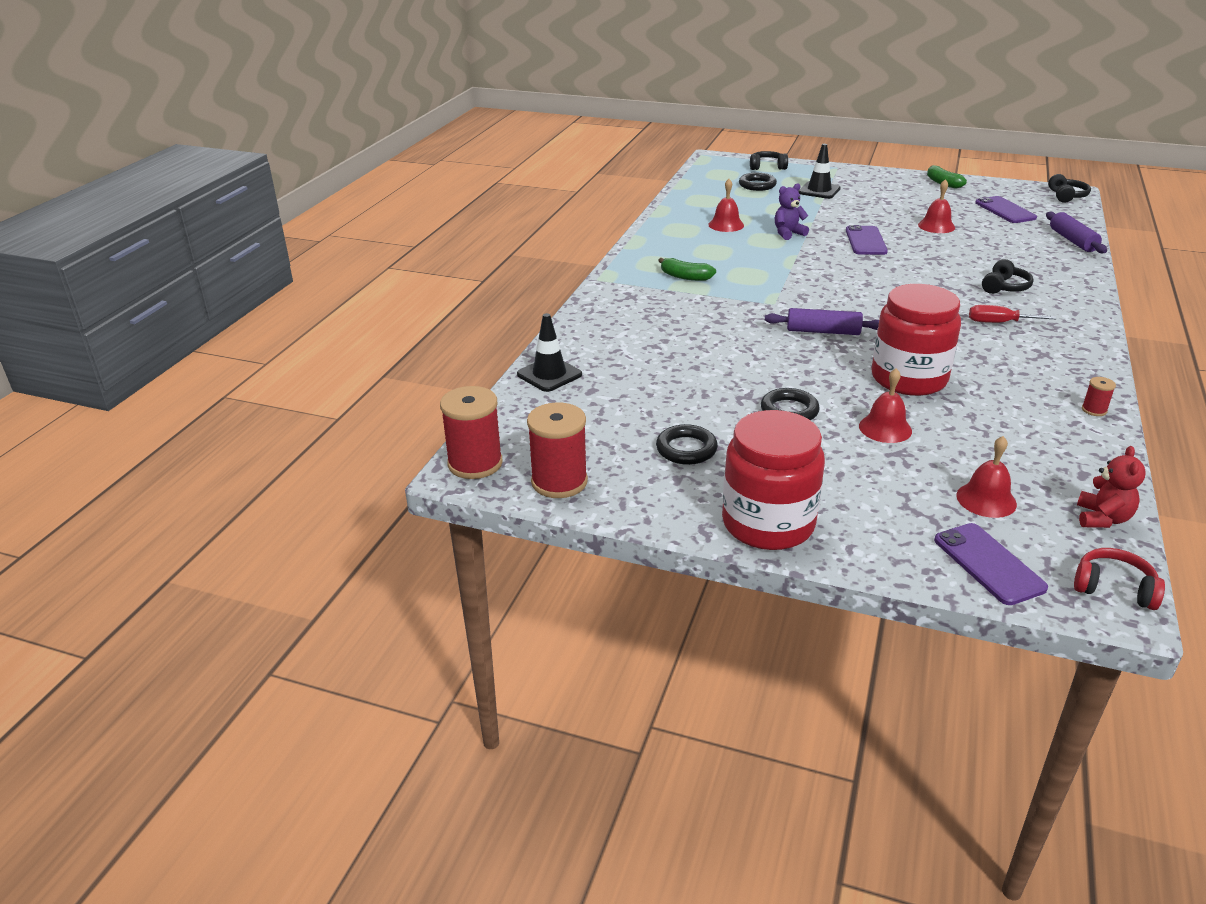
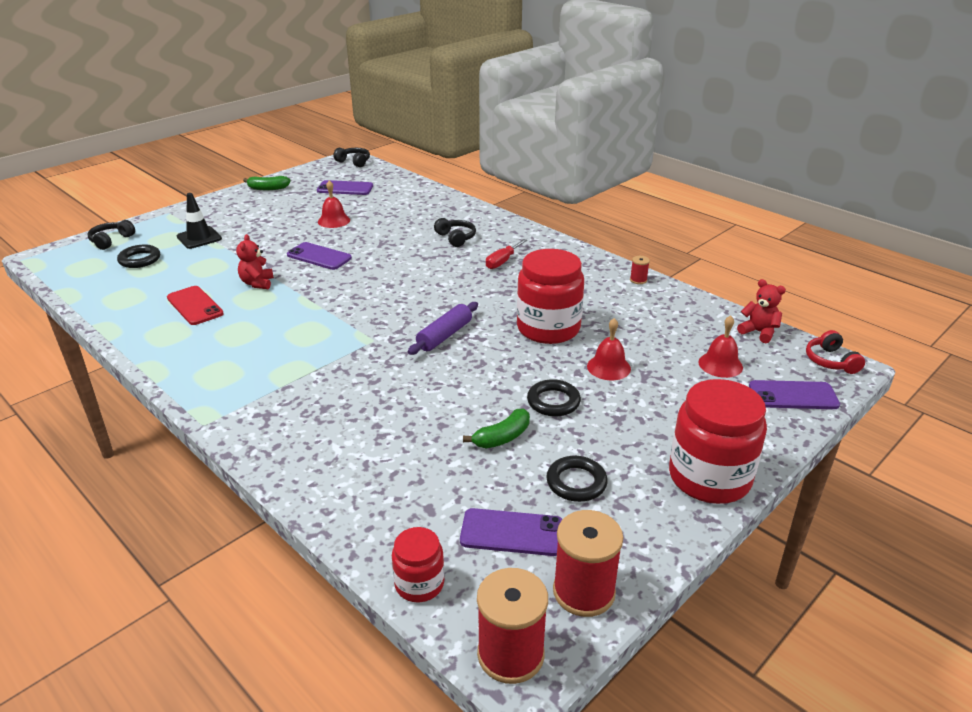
camera: 65 degrees left, 0 degrees up
black traffic cone [517,313,582,392] -> none
green banana [658,258,716,281] -> green banana moved to [463,409,530,448]
red bell [708,179,744,232] -> red phone [167,286,224,325]
purple teddy bear [775,183,809,240] -> red teddy bear [236,234,274,289]
purple rolling pin [1046,212,1107,253] -> none
red headphones [1074,548,1165,610] -> red headphones turned 60 degrees counterclockwise [806,330,865,374]
none -> red jar [392,527,444,602]
none -> purple phone [460,508,562,556]

